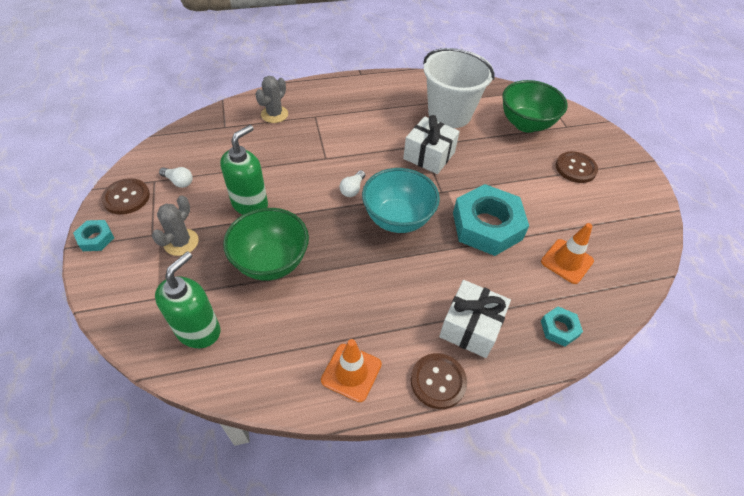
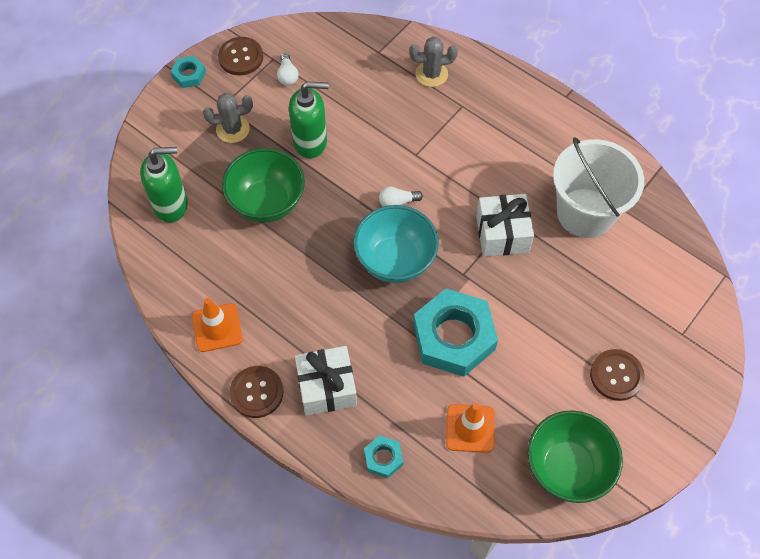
camera: 55 degrees right, 10 degrees up
green bowl [502,80,568,133] -> green bowl moved to [527,410,623,503]

